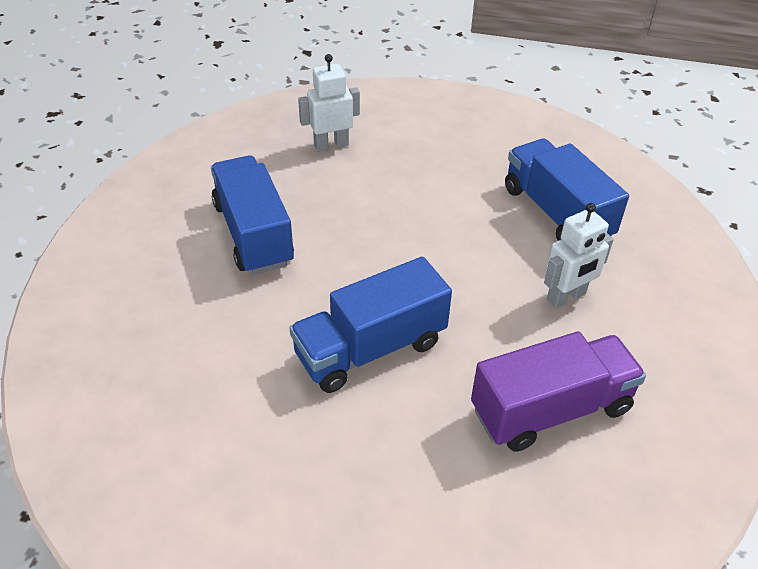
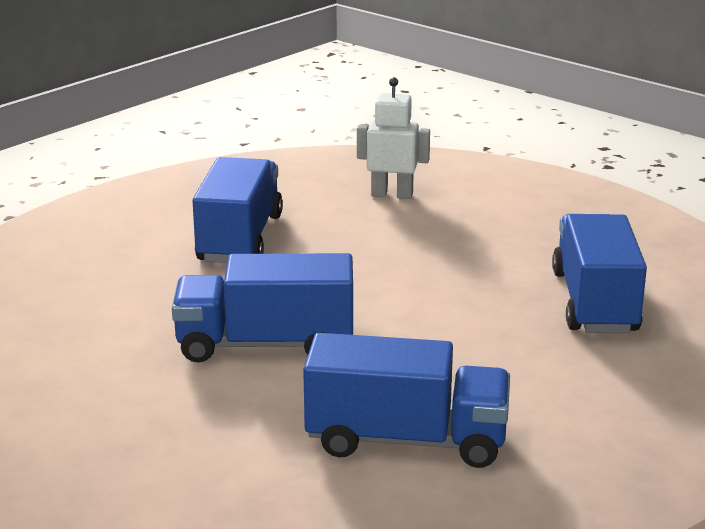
camera: 30 degrees right, 20 degrees down
purple truck [471,332,646,452] -> blue truck [303,333,510,468]
white robot [544,203,614,308] -> none

